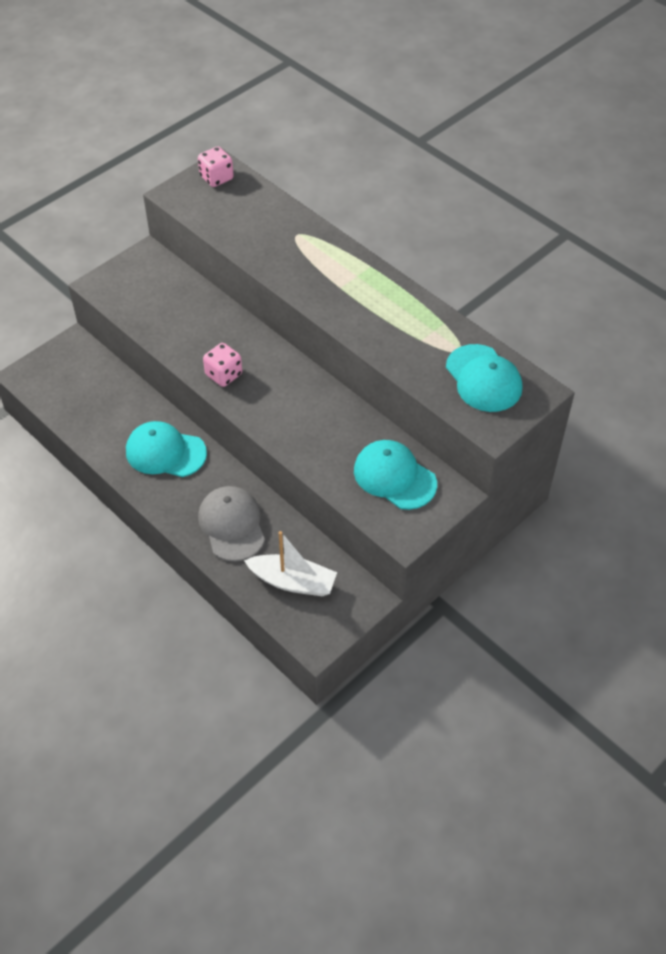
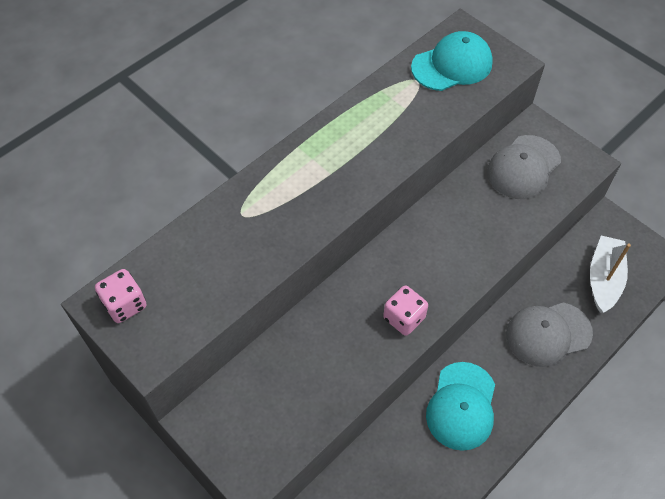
camera: 90 degrees left, 5 degrees up
turquoise cap [354,440,437,510] -> grey cap [487,135,561,199]

